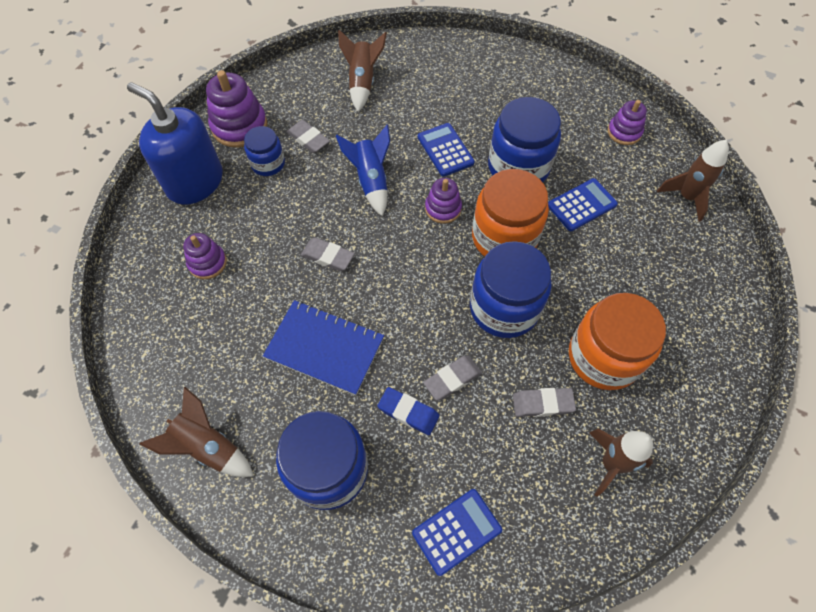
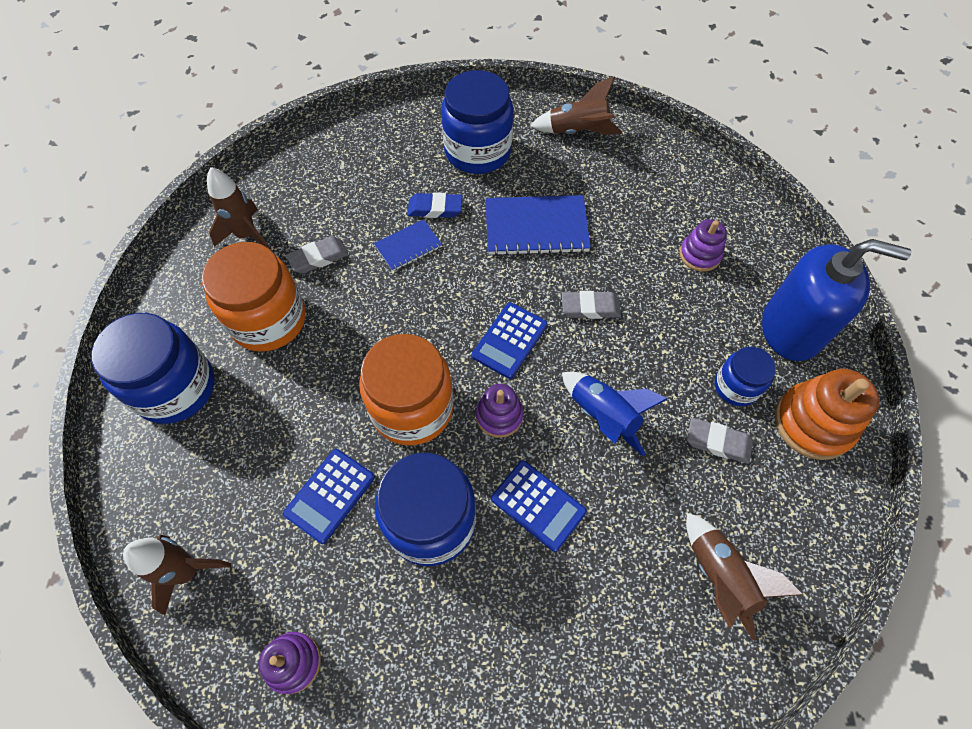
camera: 155 degrees right, 0 degrees up
purple stacking toy [206,70,267,148] -> orange stacking toy [775,369,879,460]
blue calculator [412,489,502,576] -> blue calculator moved to [472,302,548,379]
grey eraser [423,356,482,401] -> blue notebook [374,219,442,271]
blue jar [470,241,552,338] -> blue jar moved to [91,313,215,424]

